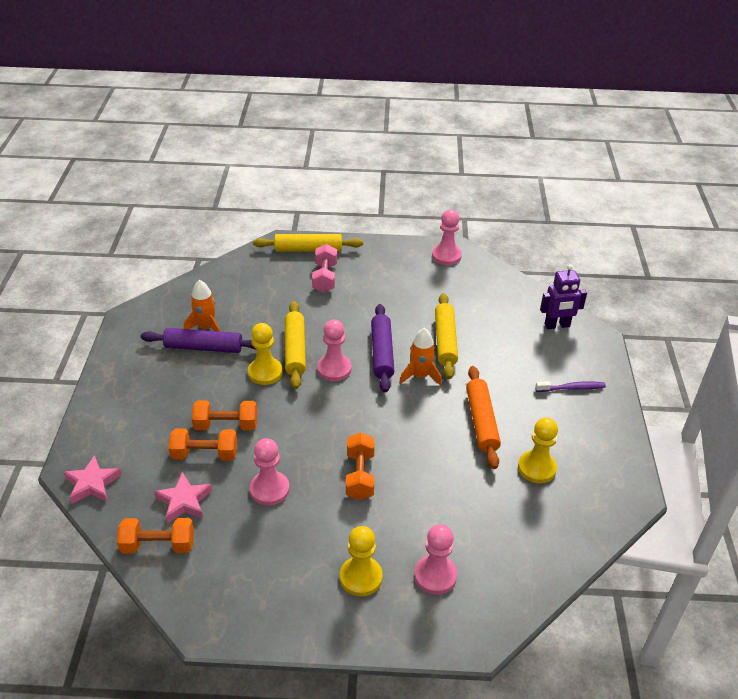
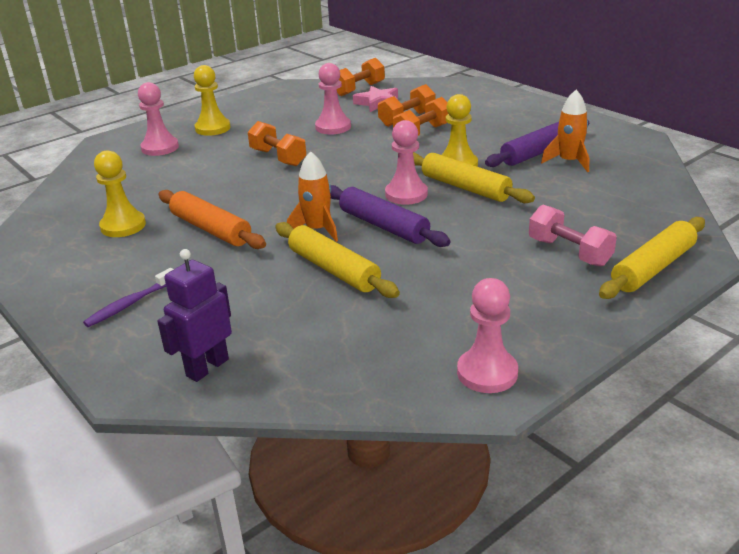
camera: 140 degrees right, 10 degrees down
pink star [64,455,122,504] -> none

